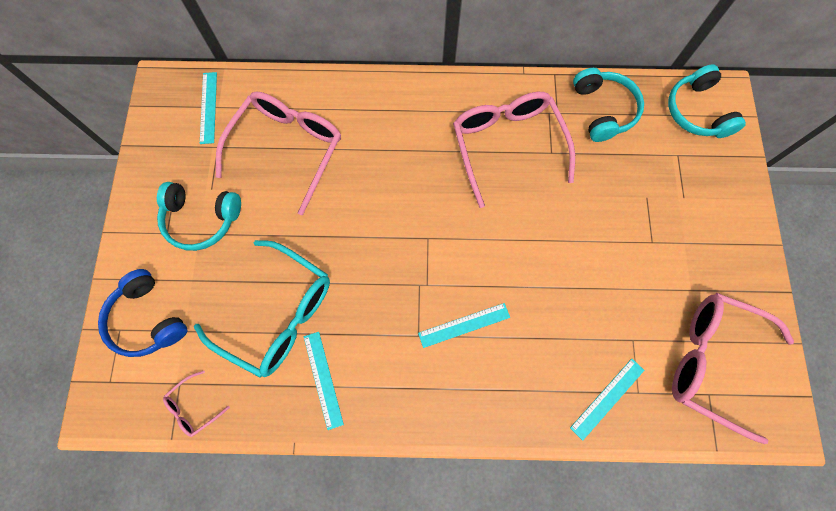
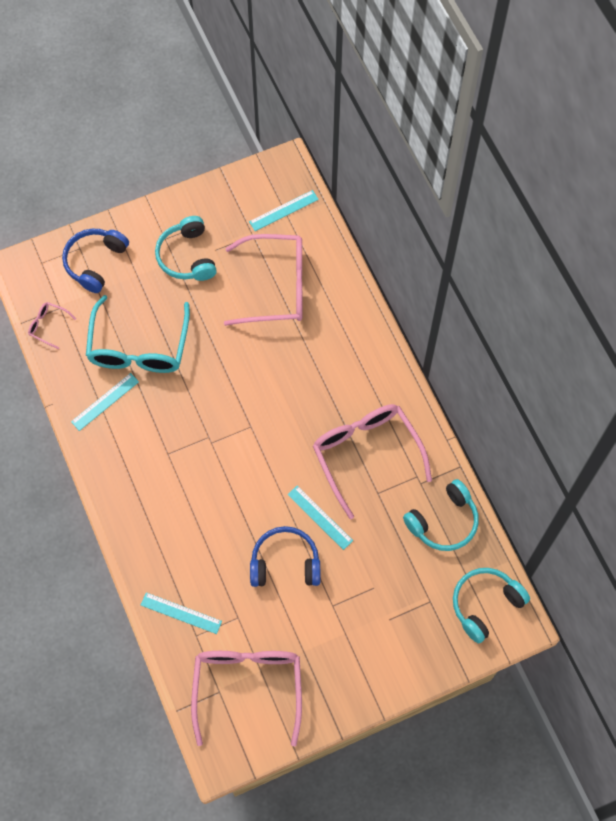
camera: 65 degrees right, 5 degrees down
turquoise ruler [418,303,510,348] -> turquoise ruler moved to [288,486,353,550]
pink glasses [453,92,575,208] -> pink glasses turned 75 degrees counterclockwise [313,404,432,519]
none -> blue headphones [250,526,321,587]

